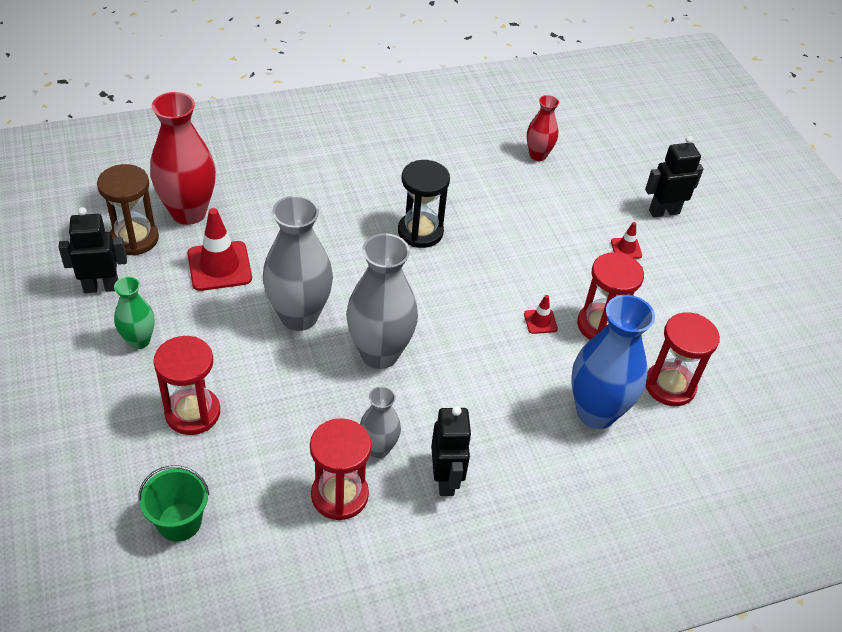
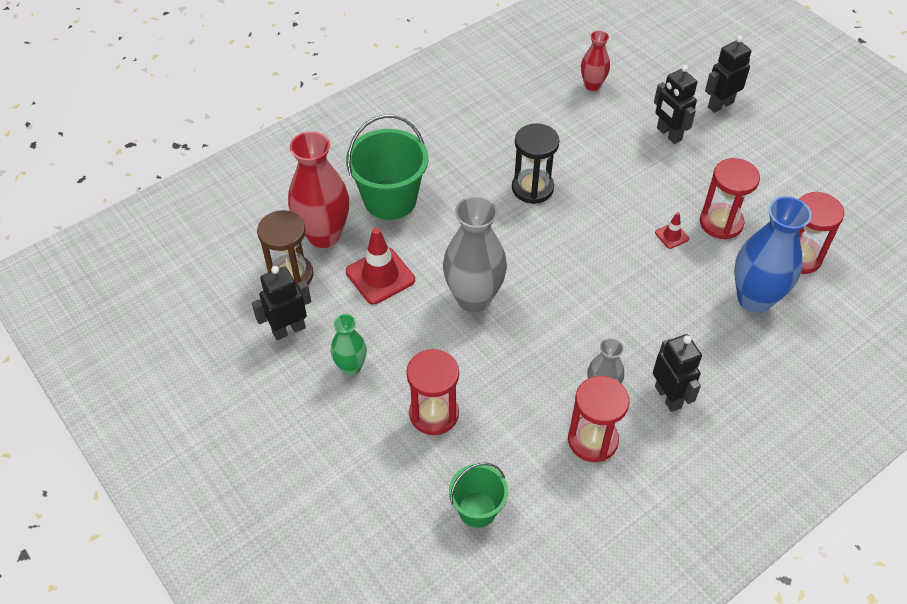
camera: 15 degrees left, 5 degrees up
grey vase [346,233,418,369] -> none
red traffic cone [611,222,642,259] -> none
none -> green bucket [346,114,429,220]
none -> black robot [654,65,697,144]

